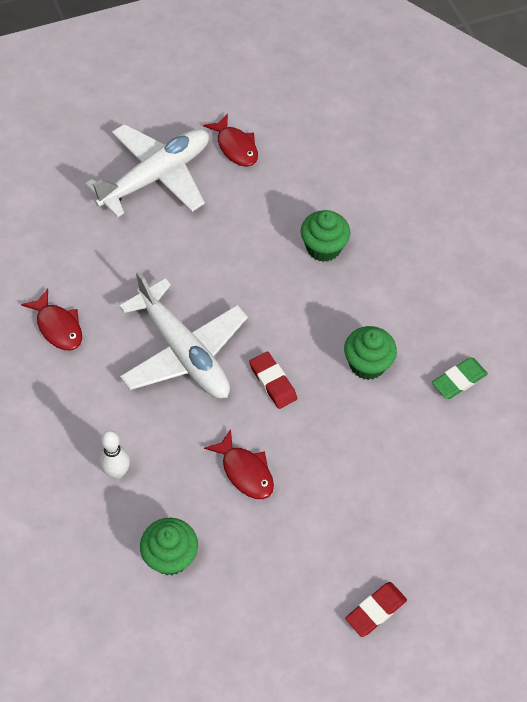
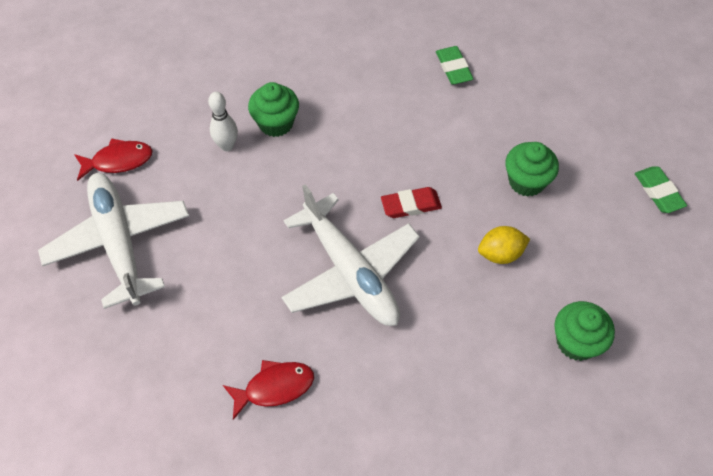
camera: 70 degrees left, 0 degrees up
white bowling pin [100,430,130,479] -> white bowling pin moved to [208,92,238,151]
white plane [119,271,248,399] -> white plane turned 75 degrees clockwise [282,184,420,326]
red fish [204,429,274,499] -> yellow lemon [478,226,530,264]
green cupcake [344,326,397,380] -> green cupcake moved to [505,142,559,197]
red eraser [345,582,407,637] -> green eraser [635,166,687,213]

